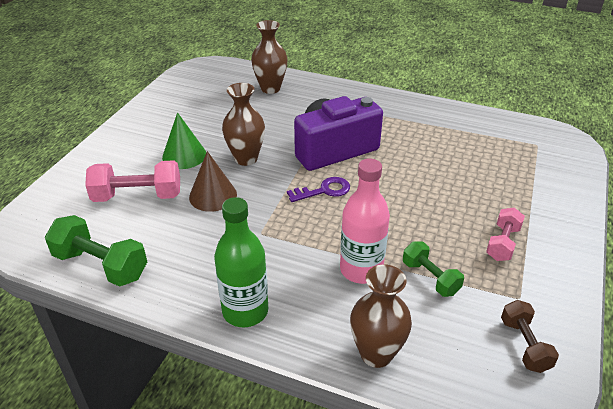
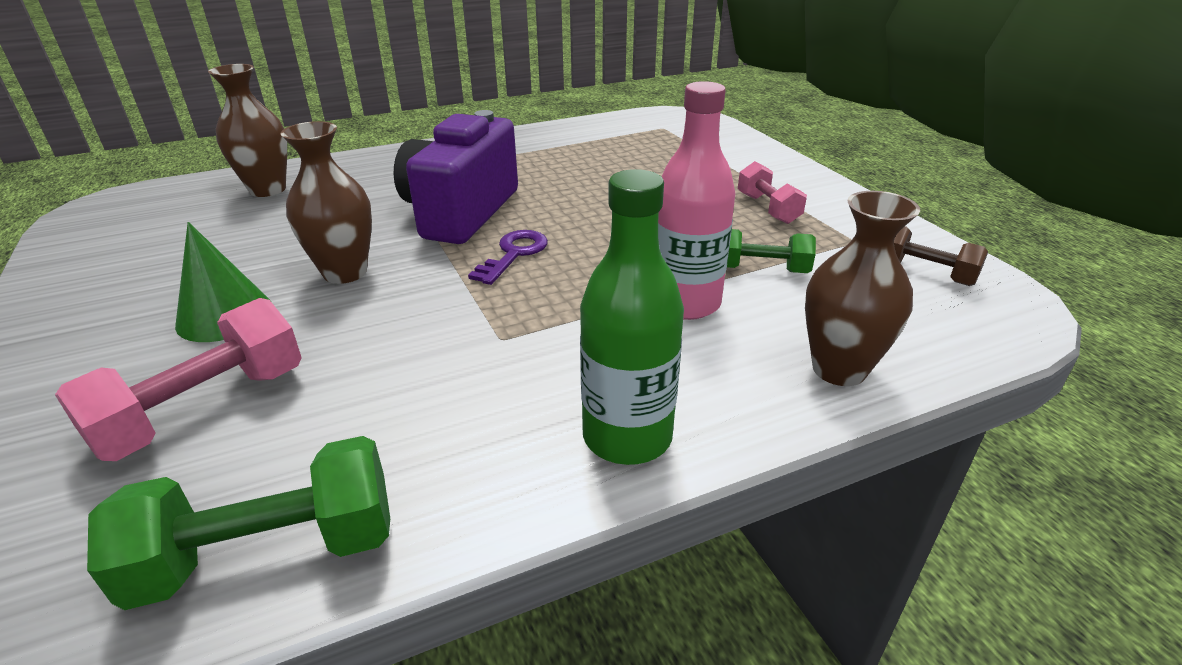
camera: 45 degrees left, 5 degrees down
brown cone [189,151,237,212] -> none

